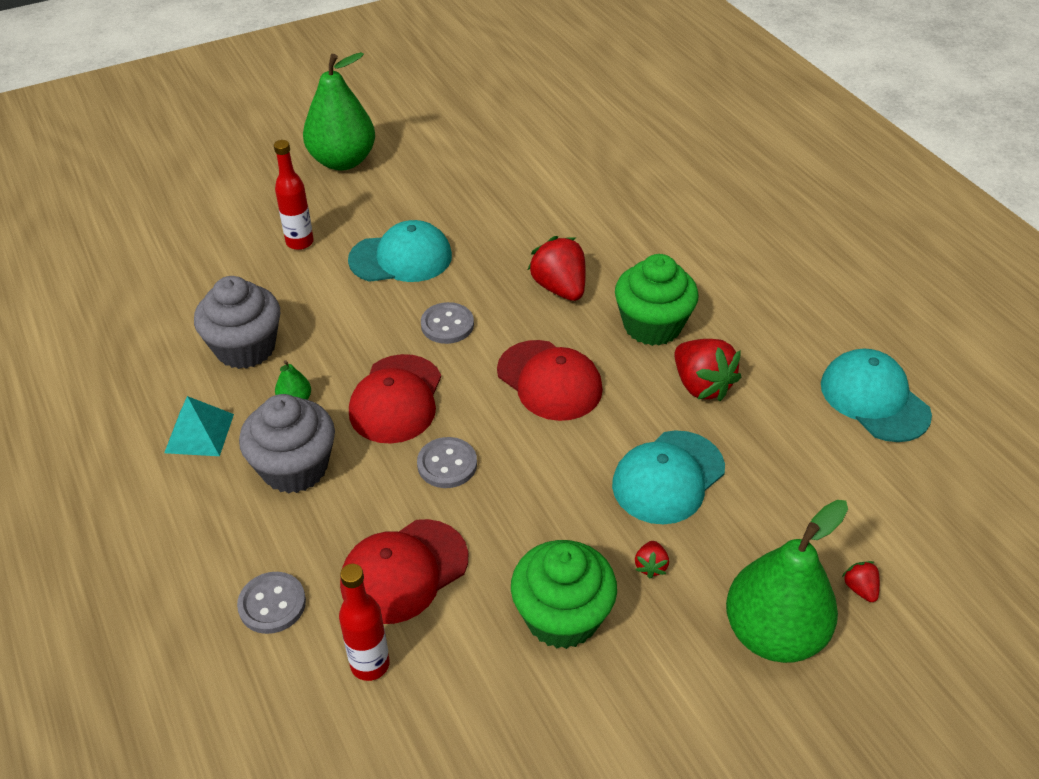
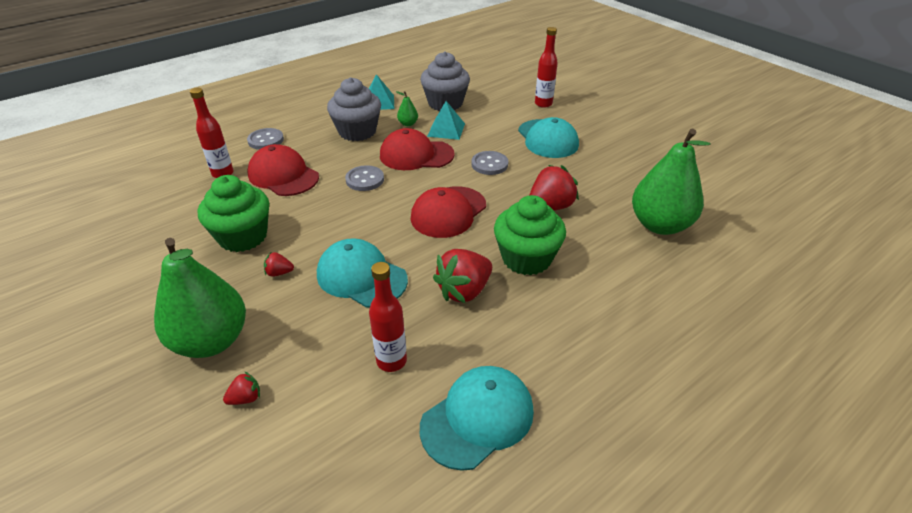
camera: 80 degrees right, 5 degrees down
green pear [303,52,375,171] -> green pear moved to [632,129,711,235]
none -> red bottle [369,262,407,372]
none -> turquoise pyramid [427,101,465,140]

